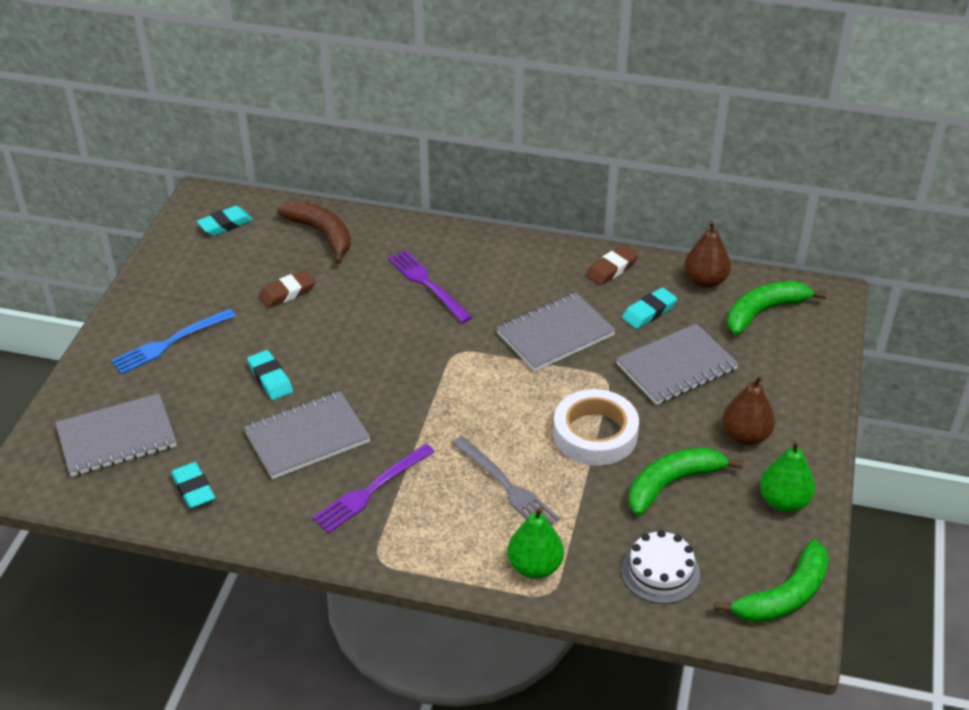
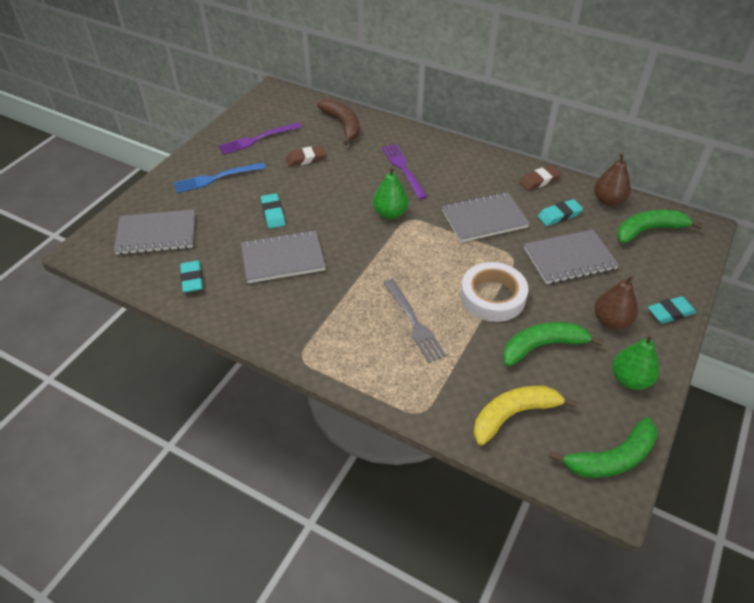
camera: 15 degrees right, 5 degrees up
turquoise eraser [197,206,253,236] -> turquoise eraser moved to [648,296,696,324]
purple fork [312,444,435,533] -> purple fork moved to [219,122,302,155]
green pear [507,506,564,579] -> green pear moved to [373,166,408,219]
white cake [621,530,700,604] -> yellow banana [474,386,578,446]

